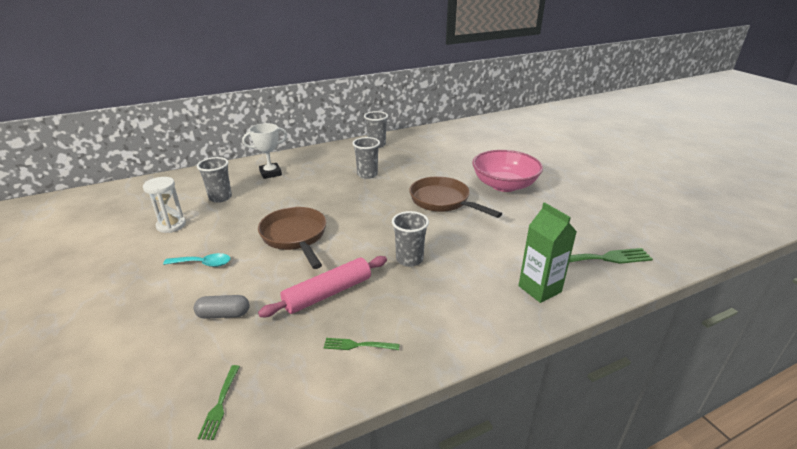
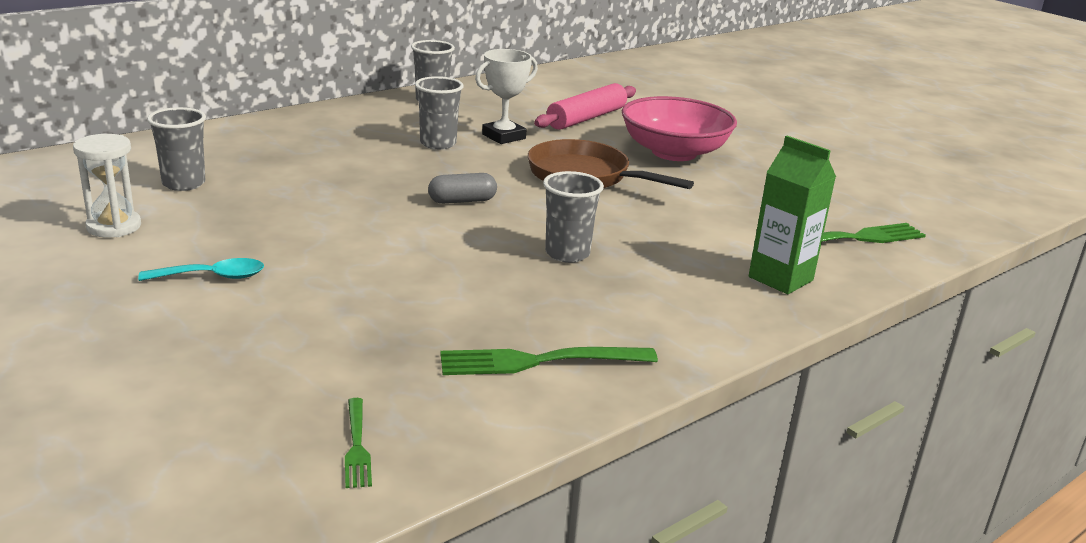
camera: 15 degrees left, 5 degrees down
grey capsule [194,295,249,319] -> grey capsule moved to [428,173,497,204]
white trophy [242,123,287,179] -> white trophy moved to [475,49,538,144]
brown pan [258,207,326,269] -> none
pink rolling pin [258,256,387,317] -> pink rolling pin moved to [534,83,636,130]
green fork [324,338,400,350] -> green fork [440,347,658,375], size x1.79

